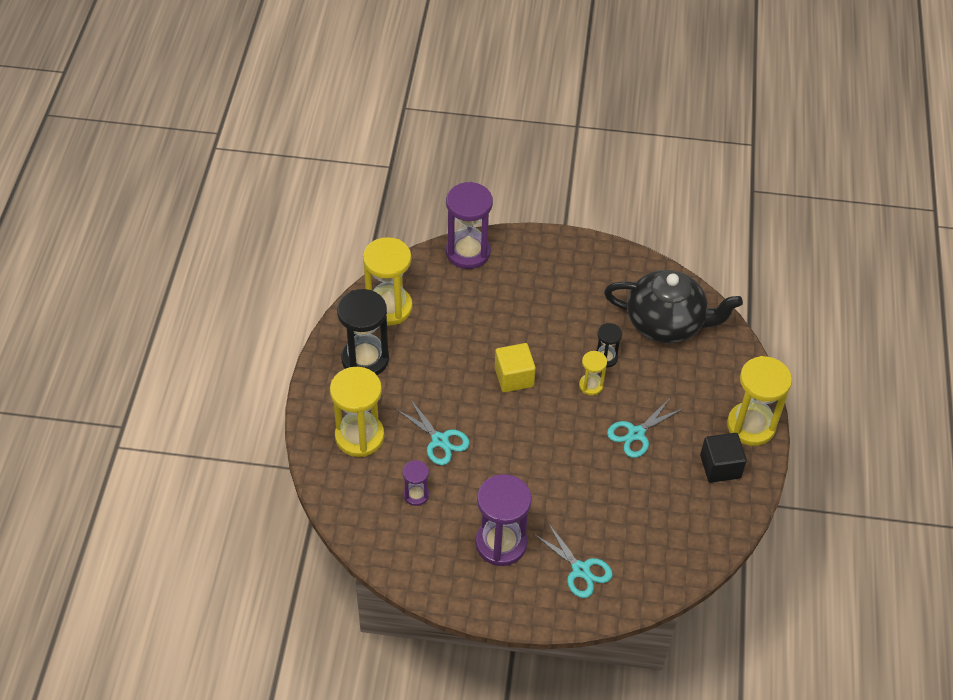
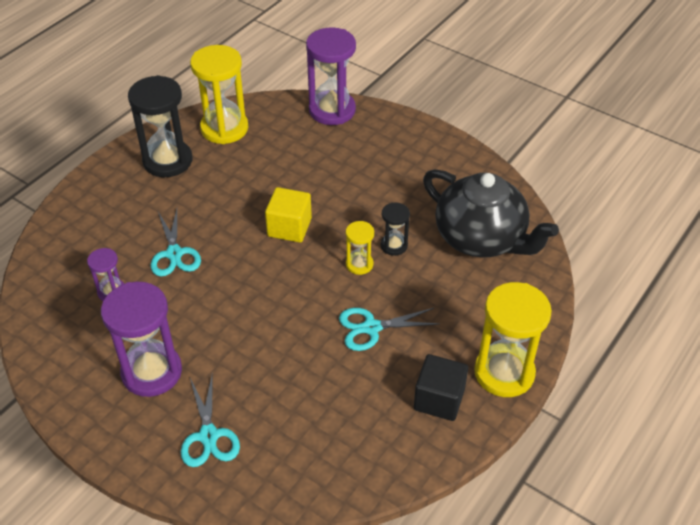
camera: 30 degrees right, 5 degrees down
yellow hourglass [330,367,384,457] -> none

